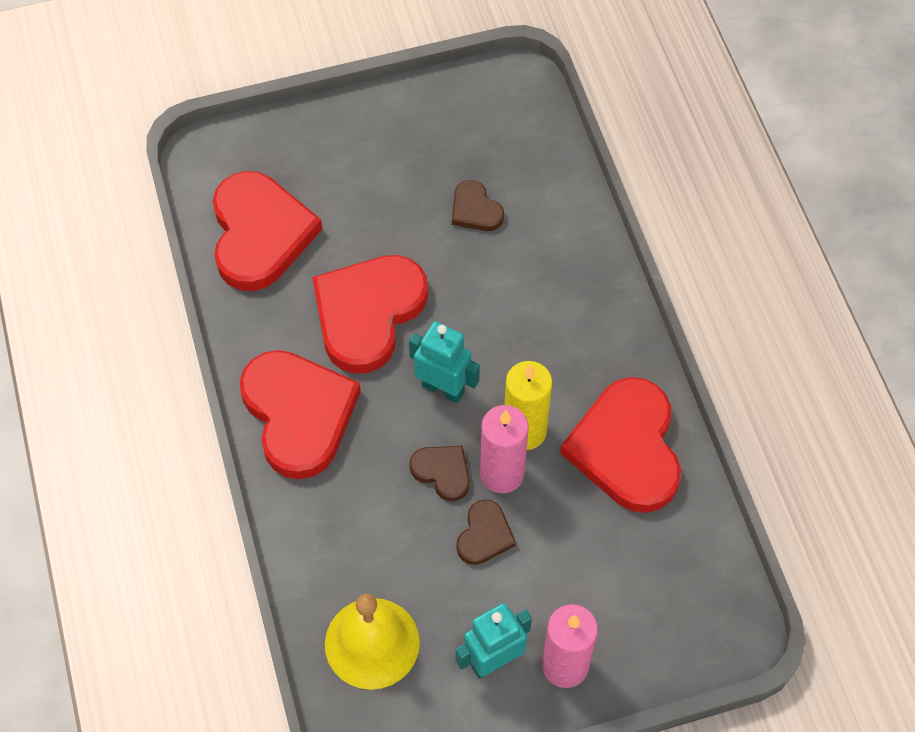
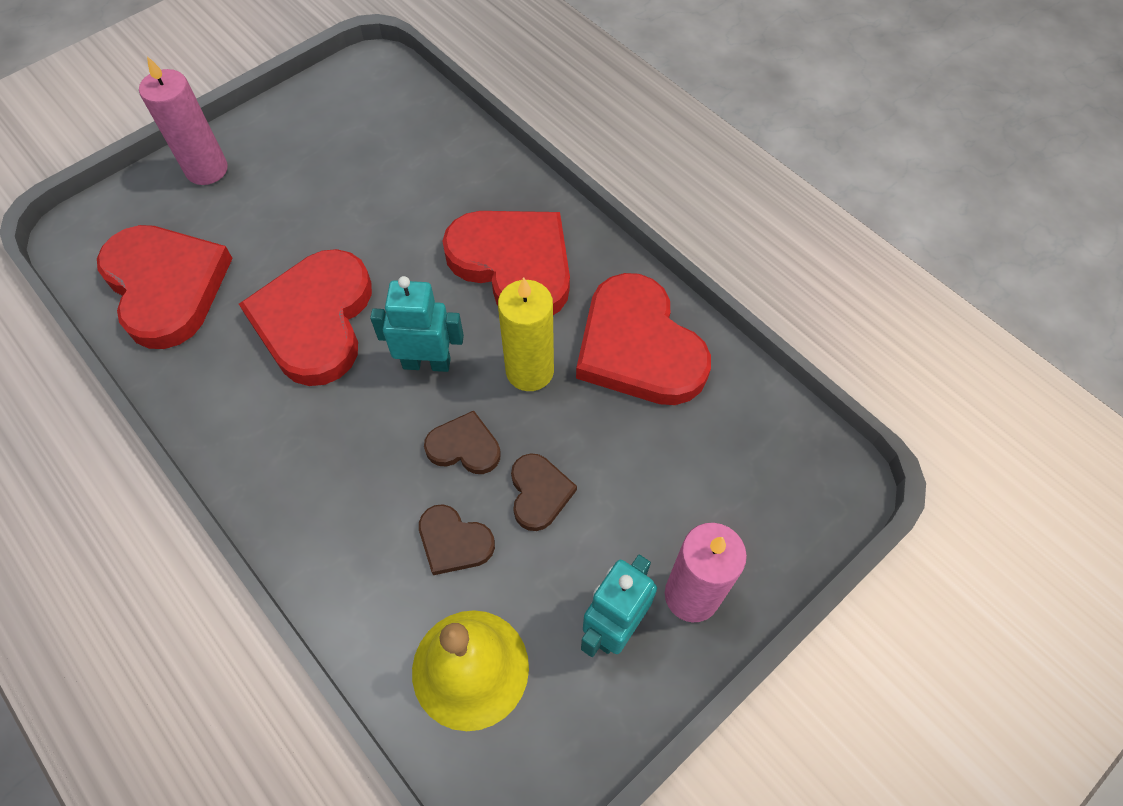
camera: 25 degrees left, 0 degrees up
red heart [240,350,361,479] -> red heart moved to [442,211,570,315]
brown heart [452,180,504,231] -> brown heart moved to [419,504,495,575]
pink candle [480,405,529,493] -> pink candle moved to [139,56,228,185]

